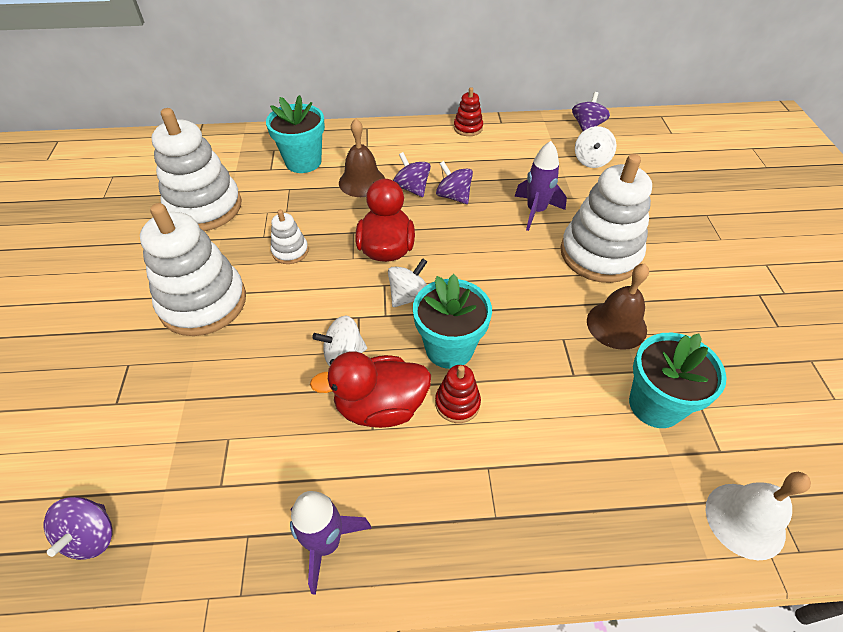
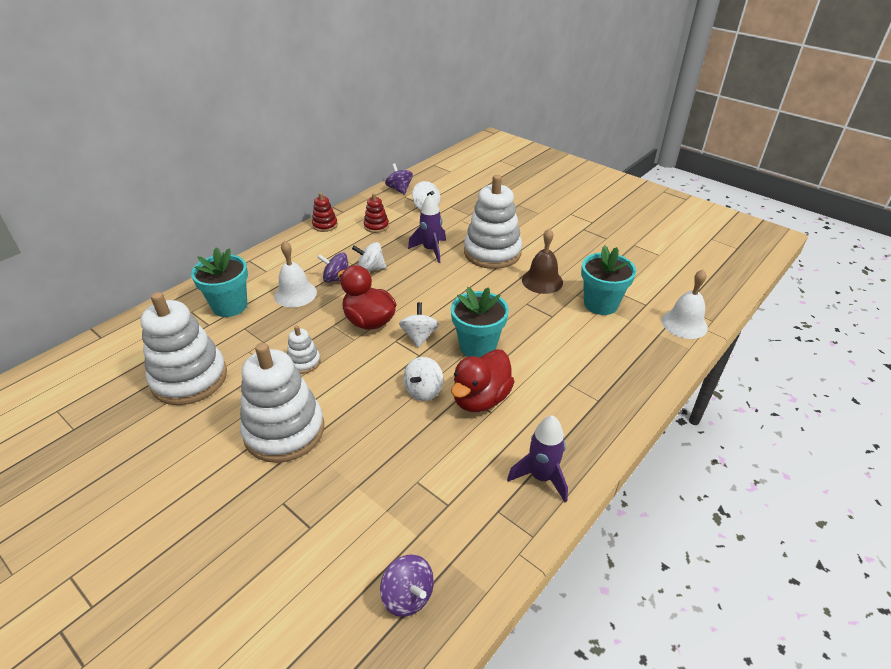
camera: 45 degrees left, 10 degrees down
brown bell [339,118,385,197] -> white bell [274,241,317,307]
red stacking toy [435,365,481,423] -> red stacking toy moved to [364,193,389,233]
purple spinning top [436,161,473,204] -> white spinning top [352,242,387,272]

